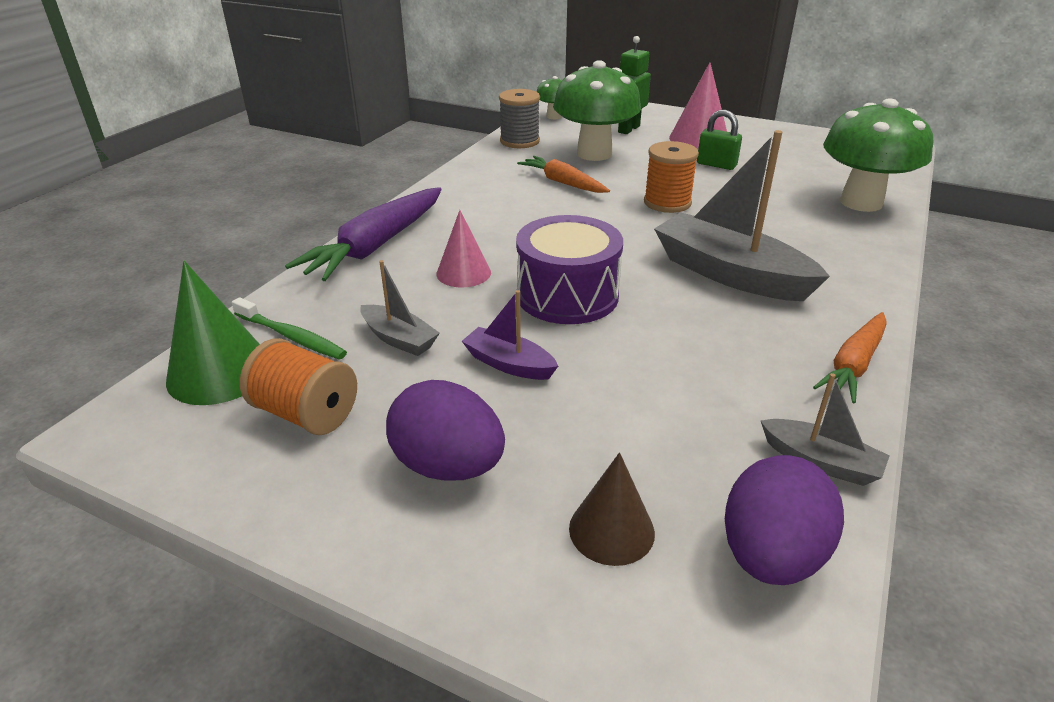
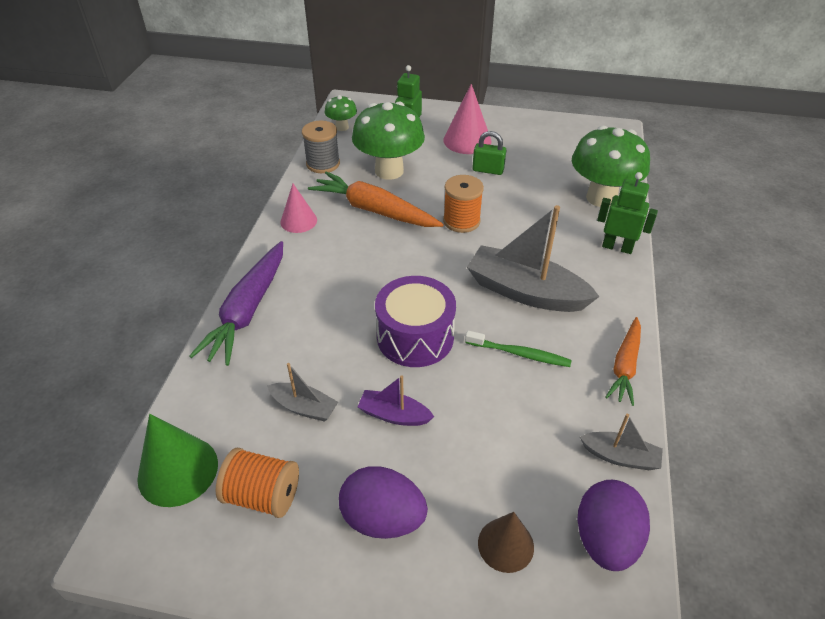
camera: 15 degrees left, 10 degrees up
green toothbrush [232,297,347,359] -> green toothbrush moved to [465,330,572,367]
pink cone [436,210,491,288] -> pink cone moved to [281,184,317,233]
orange carrot [517,156,610,193] -> orange carrot [308,171,444,227], size x1.60
none -> green robot [597,172,658,254]

